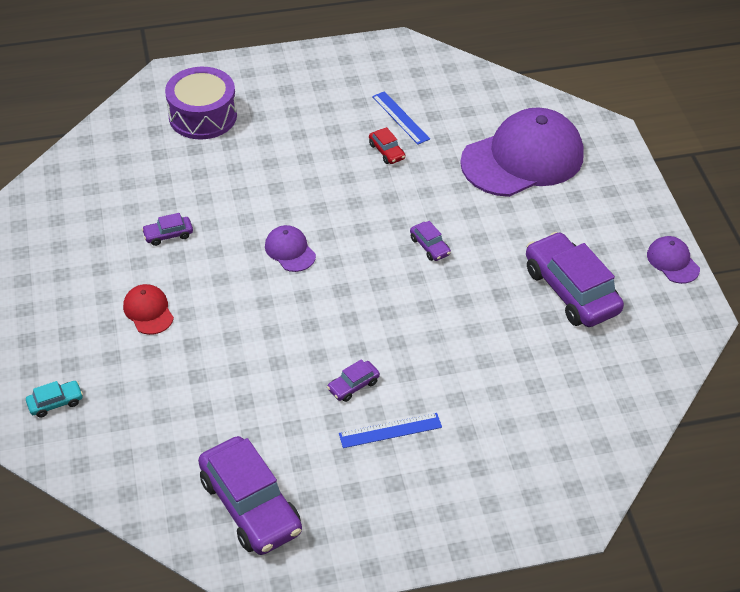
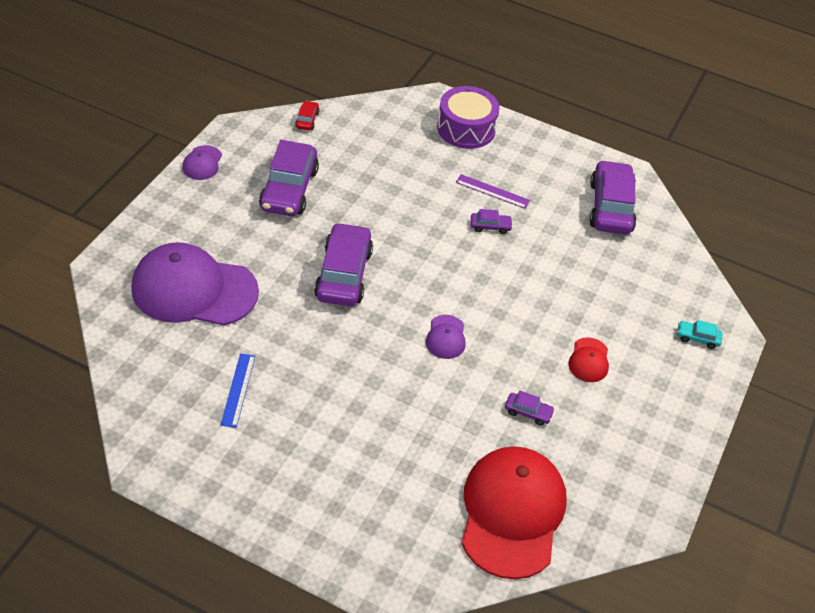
camera: 145 degrees left, 0 degrees up
purple drum [165,67,237,139] -> purple drum moved to [437,86,500,149]
blue ruler [339,413,442,448] -> purple ruler [456,174,530,209]
red car [369,127,405,164] -> red car moved to [295,101,319,130]
purple car [410,221,451,261] -> purple car [314,222,373,306], size x2.27
none -> red cap [462,446,567,579]

